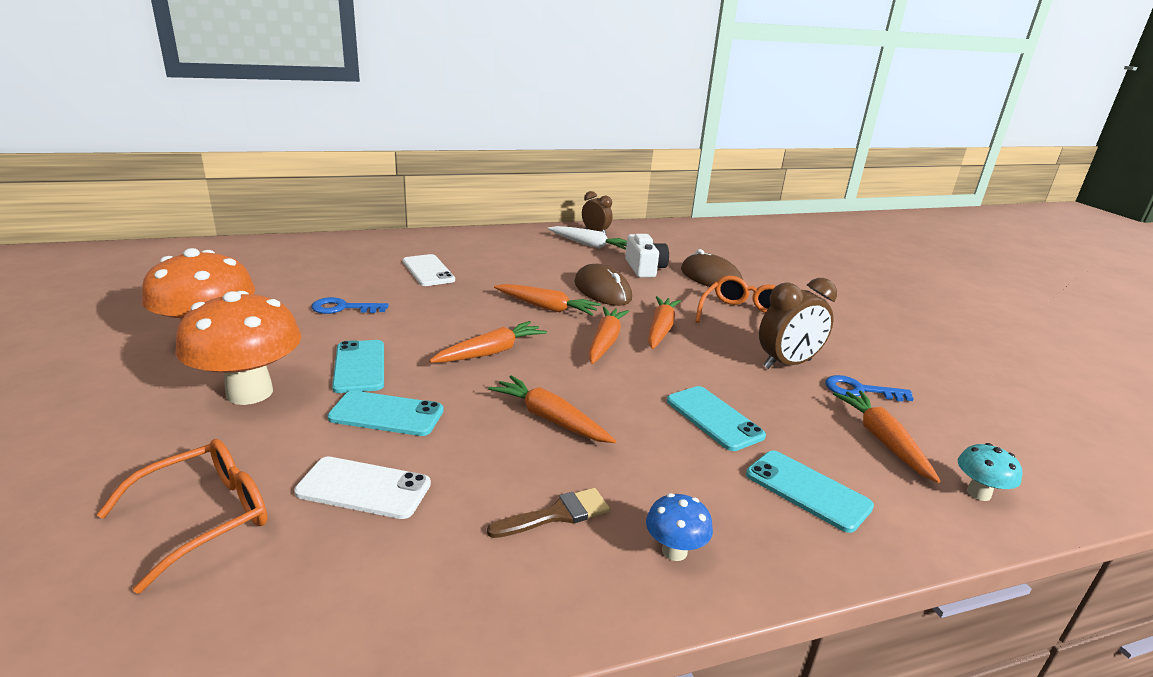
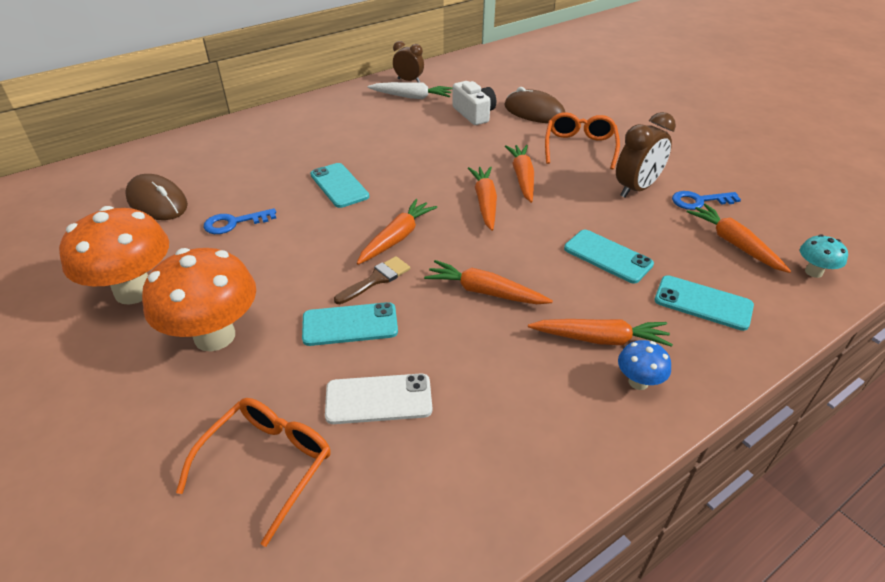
camera: 15 degrees left, 15 degrees up
turquoise phone [332,340,384,393] -> turquoise phone moved to [310,163,369,208]
white phone [403,254,455,286] -> none
brown brush [487,488,610,538] -> brown brush moved to [334,256,410,304]
orange carrot [494,284,601,315] -> orange carrot moved to [528,319,673,347]
brown mouse [574,264,632,306] -> brown mouse moved to [125,174,188,220]

